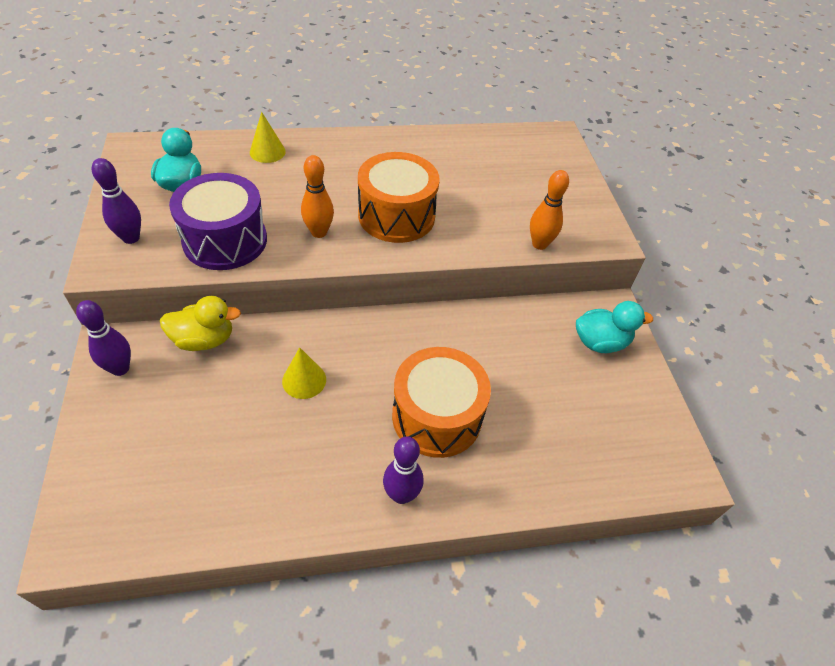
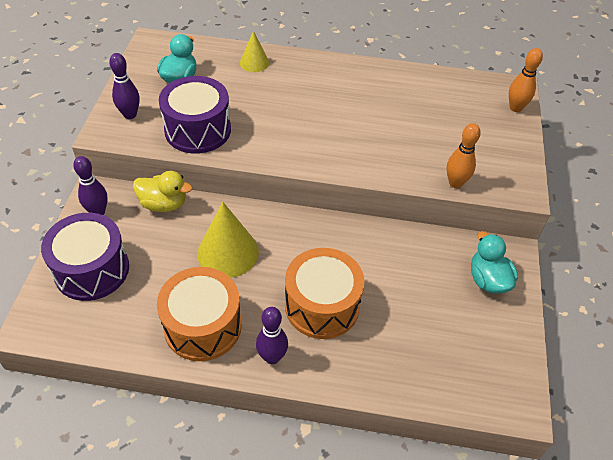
camera: 20 degrees right, 0 degrees up
yellow cone [282,347,326,399] -> yellow cone [197,202,259,278], size x1.74
orange bowling pin [301,155,334,238] -> orange bowling pin moved to [509,48,543,112]
orange drum [358,152,440,243] -> orange drum moved to [157,267,242,361]
turquoise duck [576,301,653,353] -> turquoise duck turned 120 degrees counterclockwise [471,231,518,294]
none -> purple drum [41,213,129,301]

